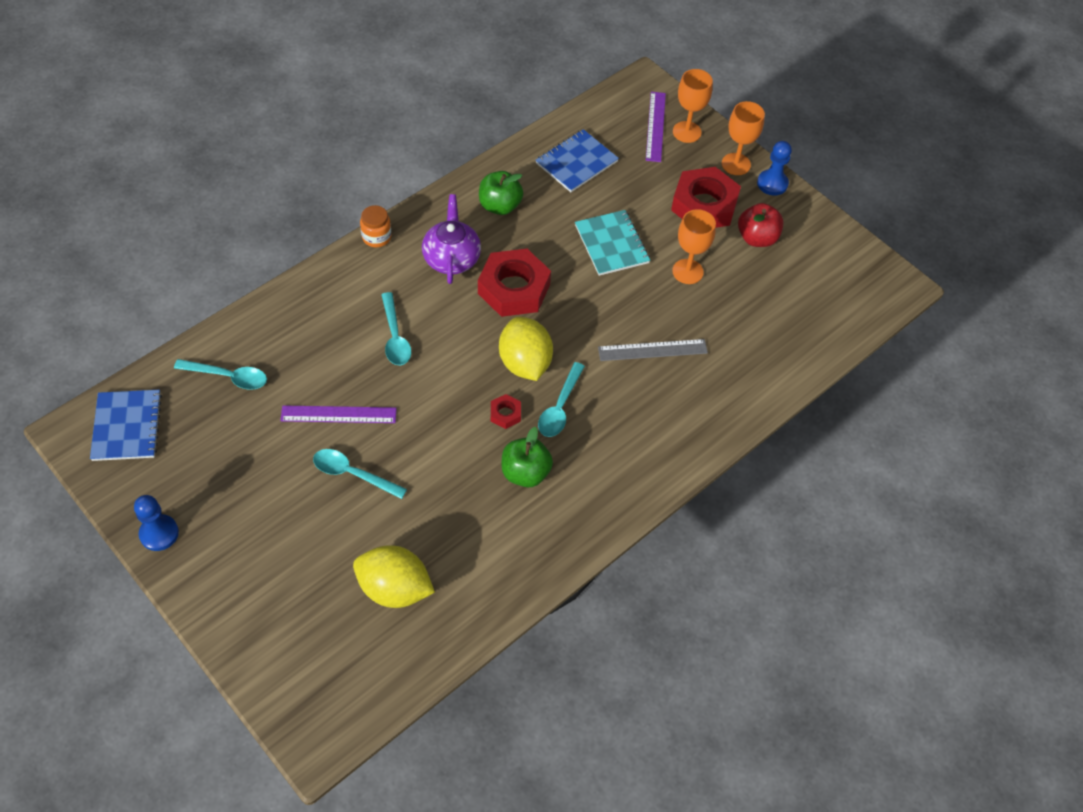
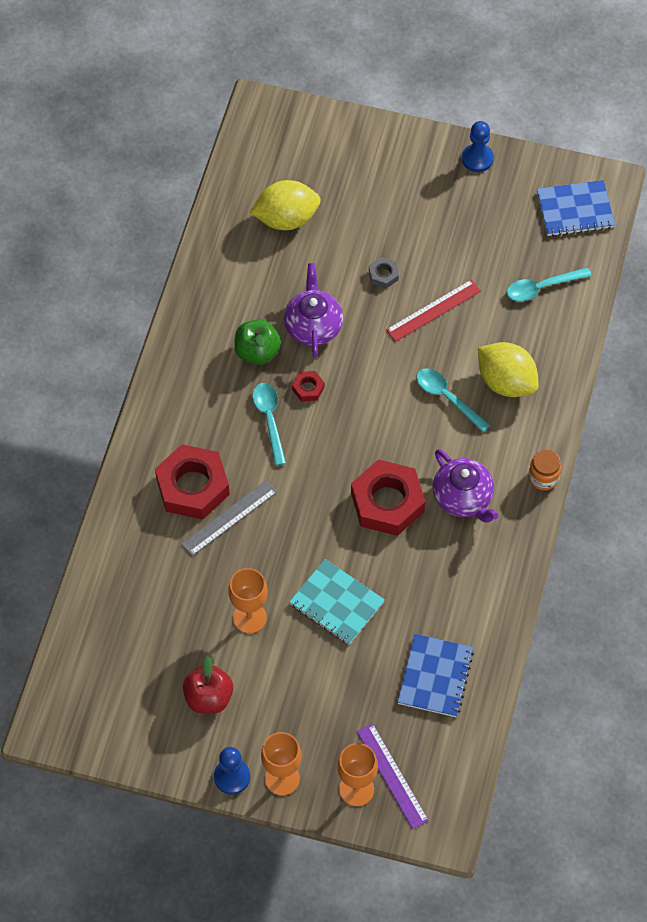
camera: 150 degrees right, 5 degrees up
blue notebook [90,390,162,461] -> blue notebook turned 60 degrees counterclockwise [537,180,615,236]
purple ruler [280,406,397,423] -> red ruler [386,279,481,342]
turquoise spoon [313,449,407,499] -> grey nut [369,257,399,288]
green apple [479,171,523,215] -> none
yellow lemon [499,317,553,381] -> yellow lemon moved to [478,342,539,397]
red nut [671,167,741,228] -> red nut moved to [155,444,230,520]
none -> purple teapot [284,263,343,357]

